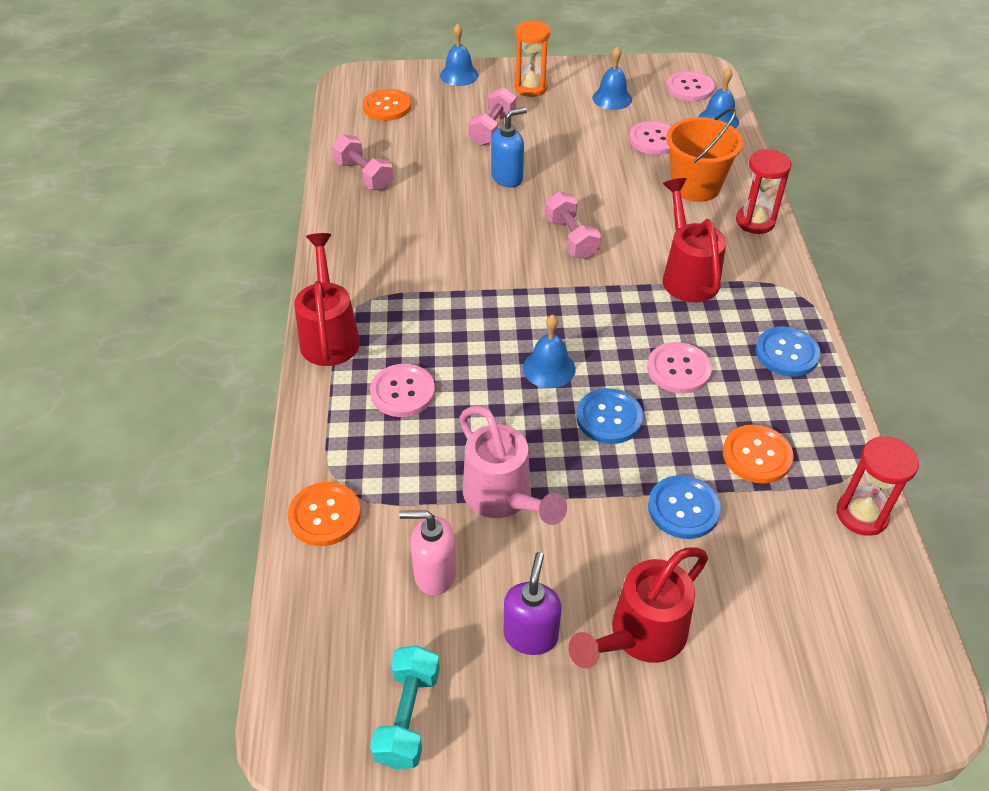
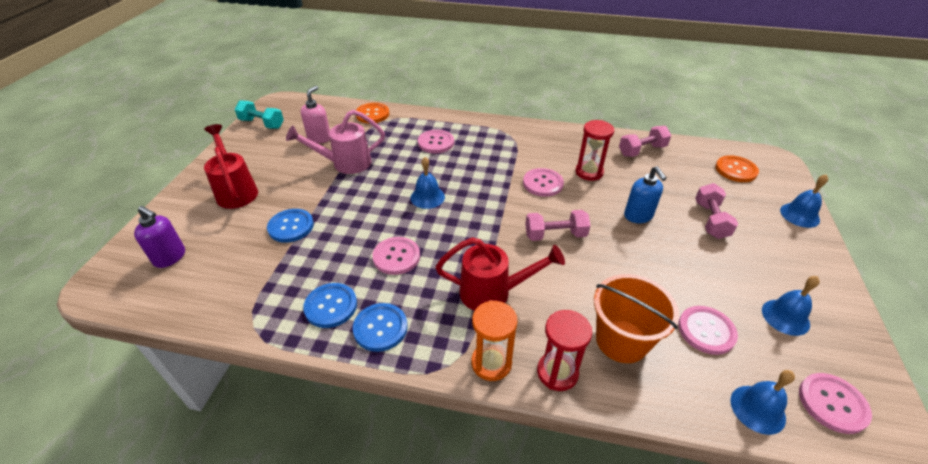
camera: 105 degrees right, 5 degrees down
red watering can [294,233,360,366] -> none
pink dumbbell [469,87,516,146] -> pink dumbbell turned 60 degrees clockwise [695,183,738,239]
purple soap dispenser [504,552,561,655] -> purple soap dispenser moved to [134,206,185,268]
orange hourglass [514,20,550,97] -> orange hourglass moved to [471,300,518,381]
blue button [576,388,643,444] -> blue button moved to [303,283,357,328]
orange button [723,424,794,484] -> none
red hourglass [836,436,919,536] -> red hourglass moved to [575,120,614,181]
none -> pink button [523,168,564,197]

